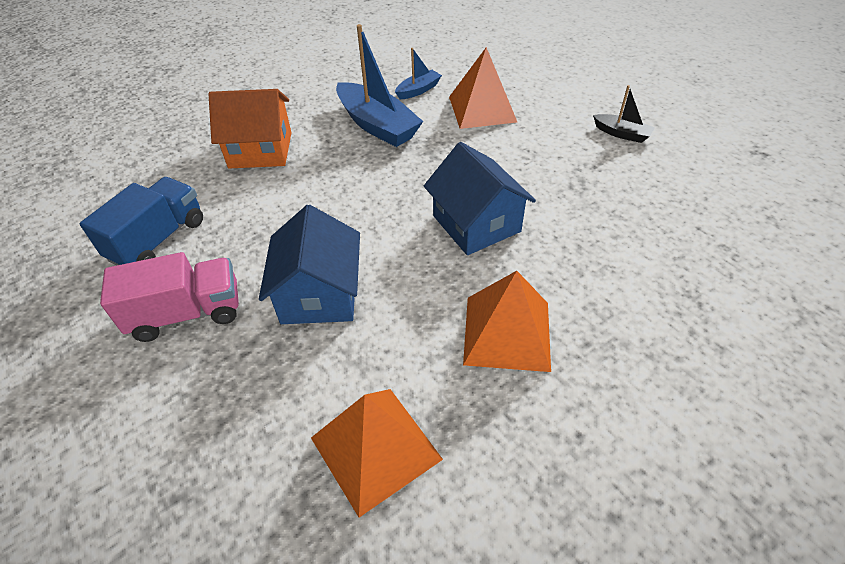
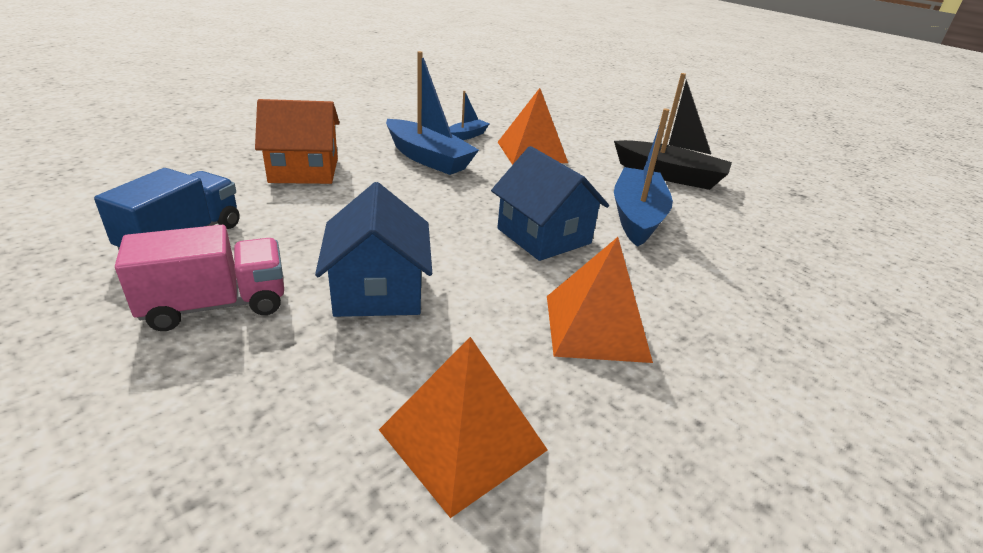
camera: 10 degrees left, 15 degrees down
black boat [593,85,655,143] -> black boat [614,73,732,190], size x1.96
none -> blue boat [614,109,673,247]

